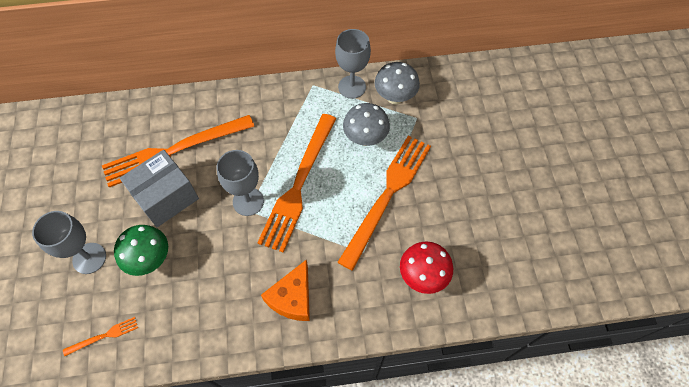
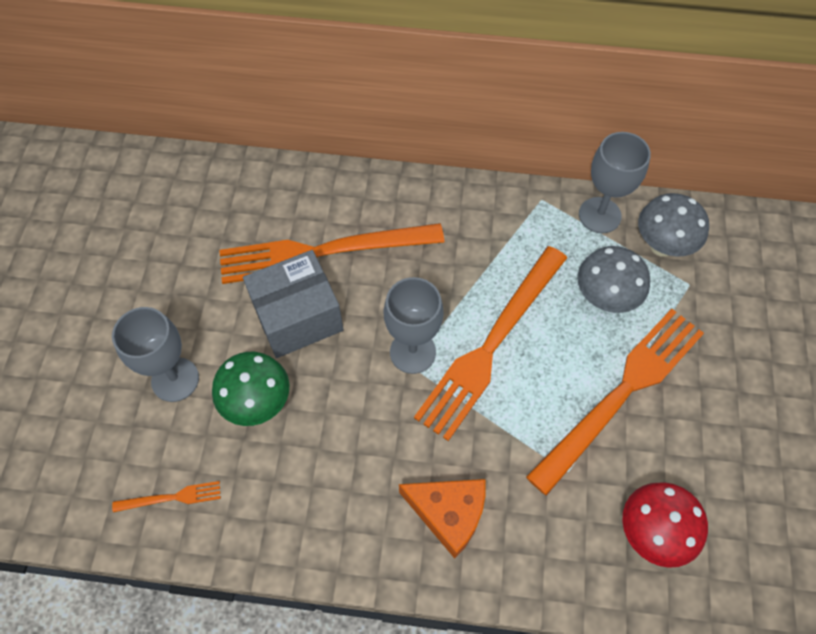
camera: 15 degrees right, 0 degrees up
orange cheese [261,259,310,321] -> orange cheese turned 105 degrees counterclockwise [399,479,486,559]

